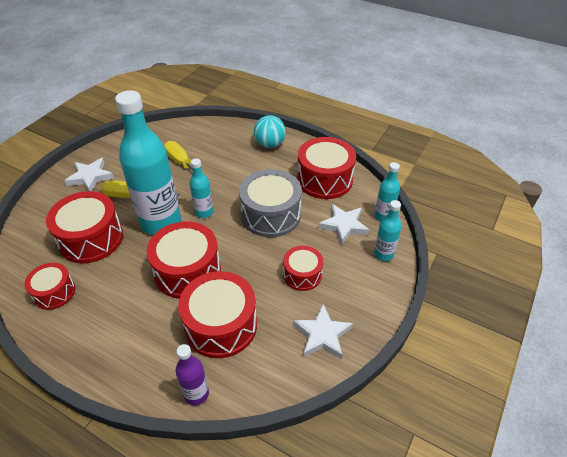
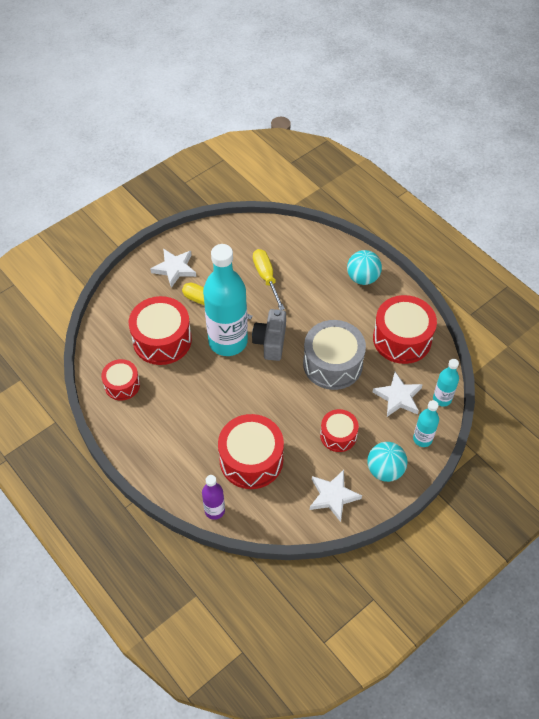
camera: 20 degrees right, 10 degrees up
red drum [147,221,221,299] -> none
turquoise bottle [190,158,214,218] -> grey camera [252,309,286,361]
none -> turquoise ball [367,442,408,482]

